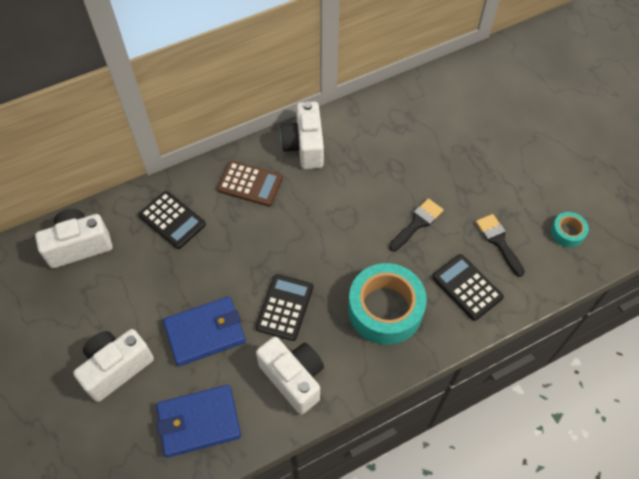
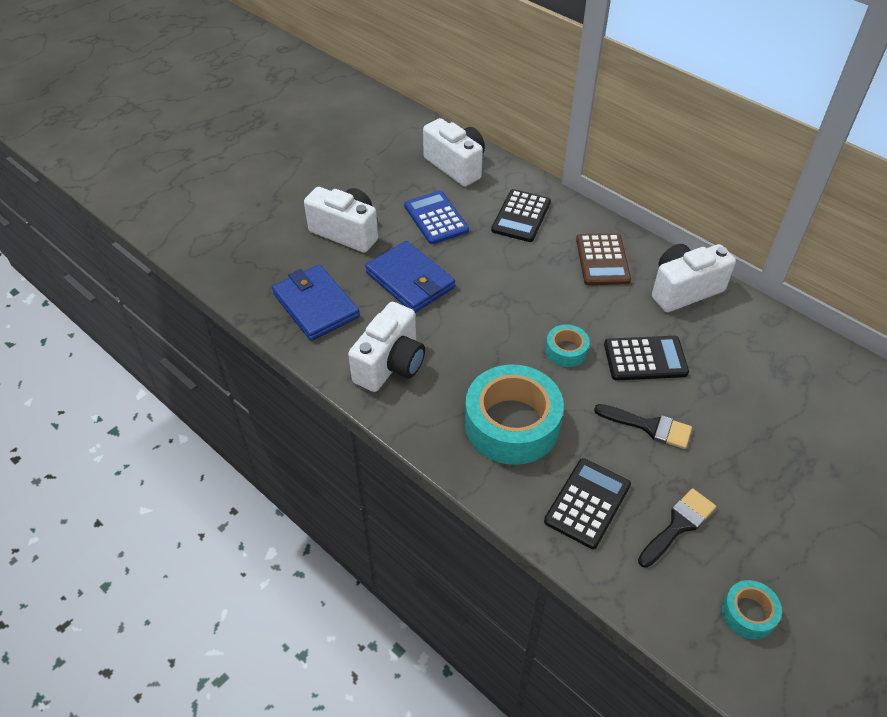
camera: 70 degrees right, 10 degrees down
black calculator [256,274,313,341] -> black calculator moved to [604,336,689,380]
none -> blue calculator [404,191,469,244]
none -> turquoise tape [545,325,590,367]

